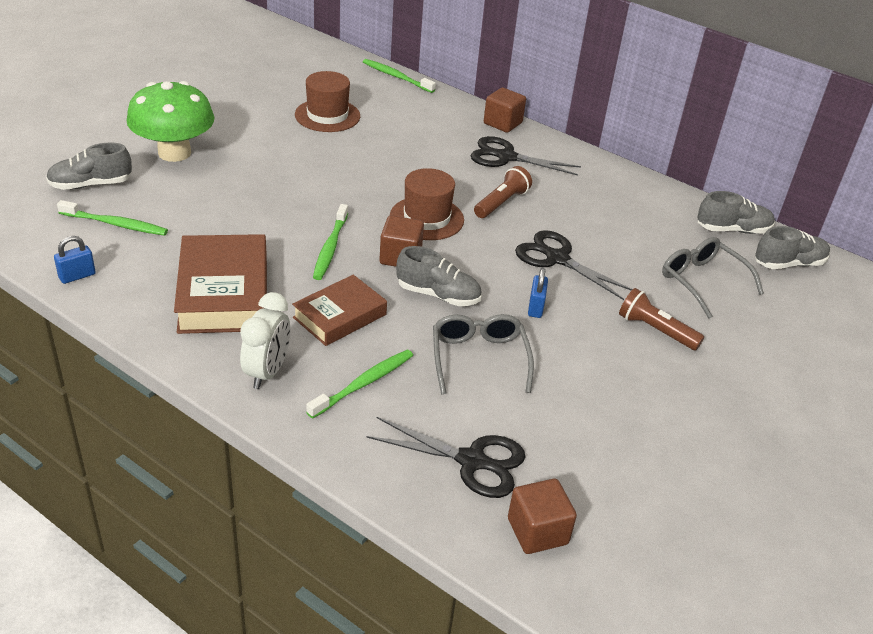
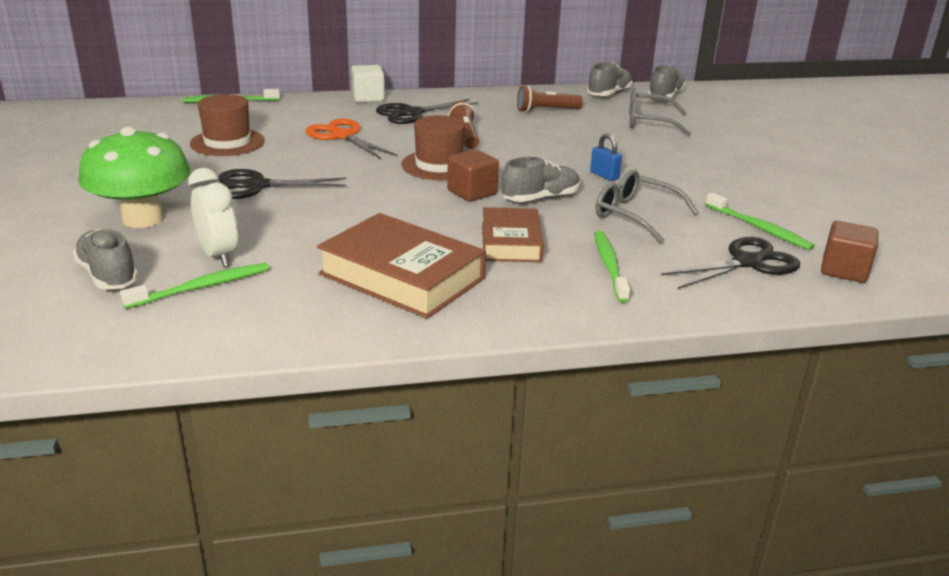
camera: 45 degrees left, 10 degrees down
grey shoe [46,142,132,190] -> grey shoe turned 120 degrees clockwise [73,229,138,290]
blue padlock [54,236,96,284] -> none
white clock [240,292,290,389] -> white clock moved to [188,168,238,267]
green toothbrush [313,204,348,280] -> green toothbrush moved to [705,193,815,250]
brown cube [484,88,526,133] -> white cube [351,65,385,102]
black scissors [515,230,633,300] -> black scissors moved to [218,169,346,199]
brown flashlight [619,288,704,350] -> brown flashlight moved to [517,85,583,112]
none -> orange scissors [305,118,397,159]

